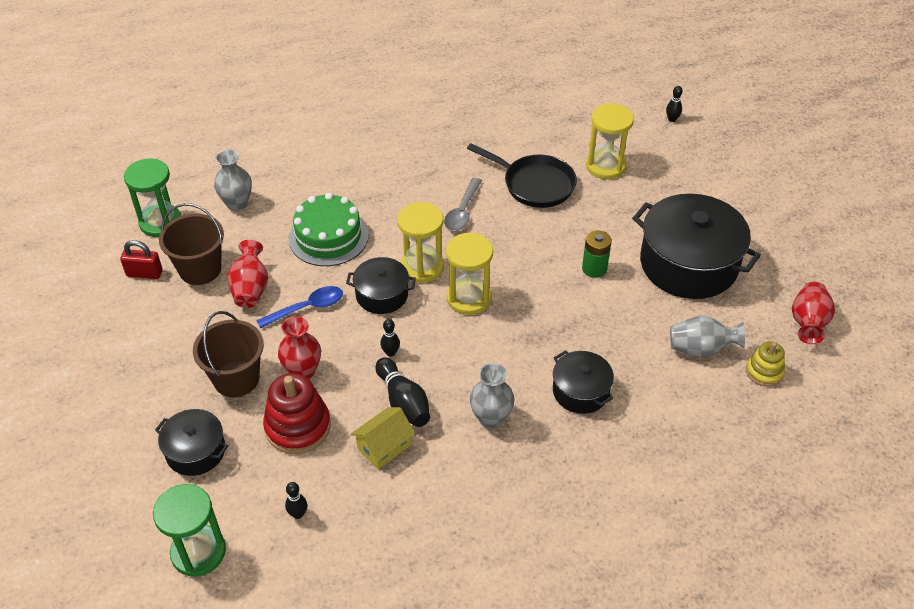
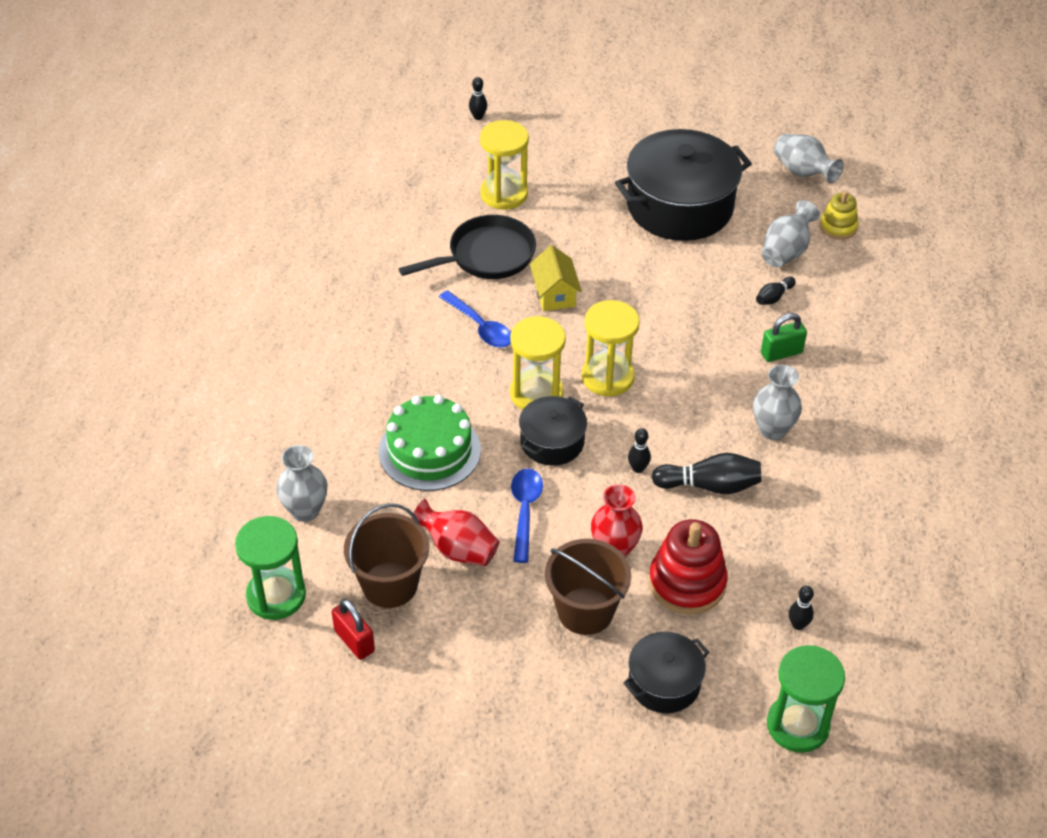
camera: 60 degrees left, 0 degrees up
red padlock [120,240,163,279] -> red padlock turned 75 degrees counterclockwise [332,599,375,660]
yellow house [351,407,415,469] -> yellow house moved to [530,245,582,311]
grey spoon [444,178,482,231] -> blue spoon [439,290,511,348]
black pot [553,350,614,414] -> green padlock [761,313,807,362]
green battery [582,230,612,278] -> none
red vase [792,282,835,344] -> grey vase [774,134,844,183]
none -> black bowling pin [756,277,796,305]

